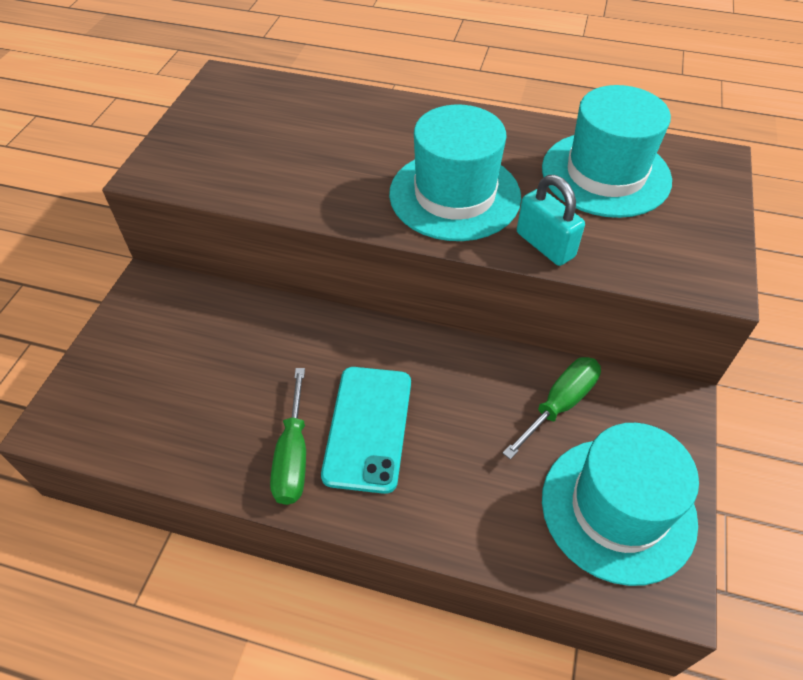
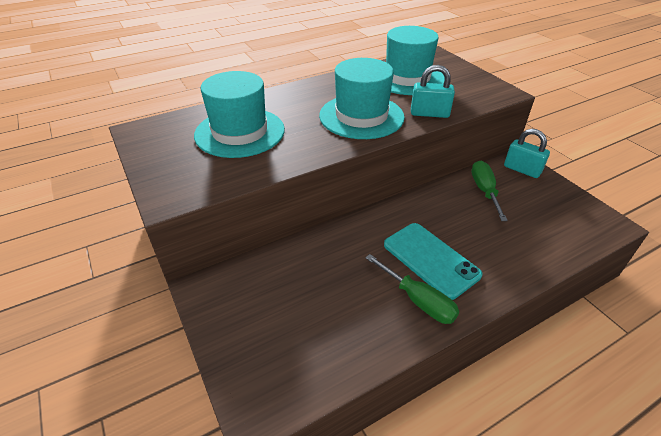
camera: 45 degrees left, 10 degrees down
turquoise hat [542,423,699,586] -> turquoise hat moved to [194,71,285,158]
none -> turquoise padlock [504,129,550,178]

